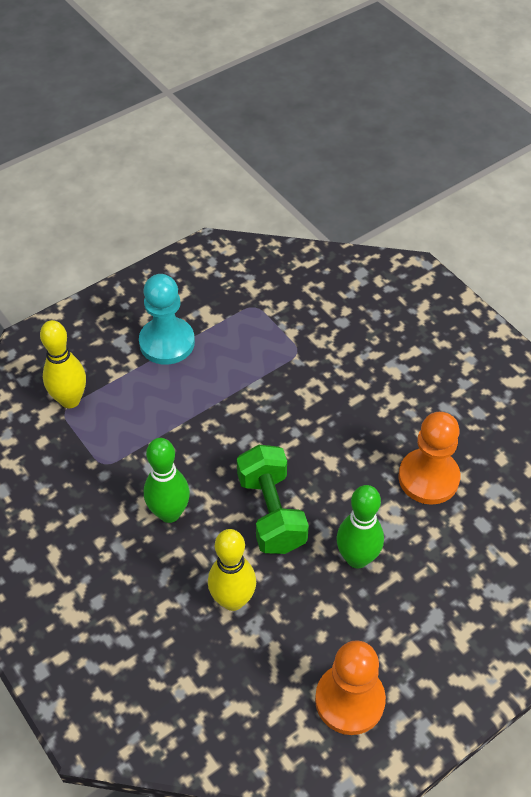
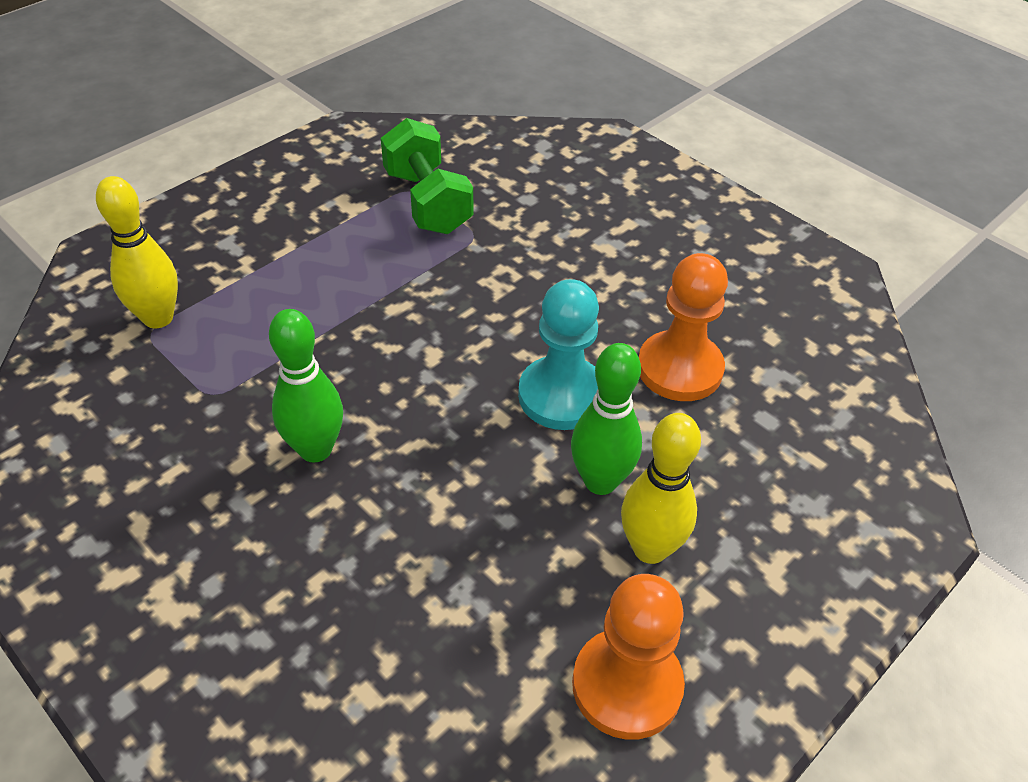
camera: 10 degrees left, 5 degrees down
turquoise pawn [139,274,195,365] -> turquoise pawn moved to [518,279,599,430]
yellow bowling pin [208,529,256,611] -> yellow bowling pin moved to [621,413,701,564]
green dumbbell [237,445,309,554] -> green dumbbell moved to [381,118,473,234]

